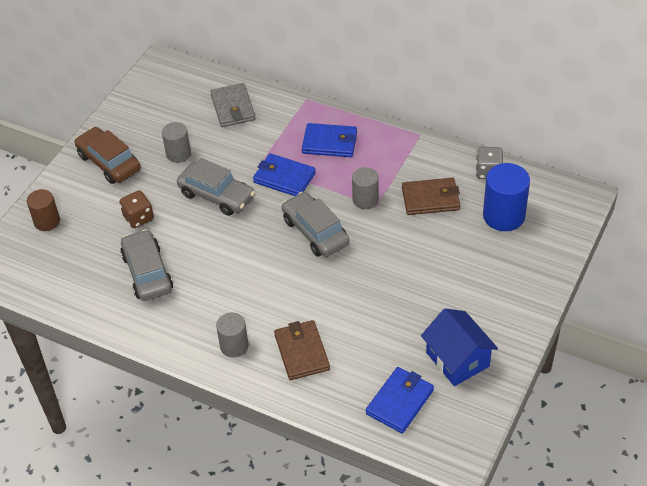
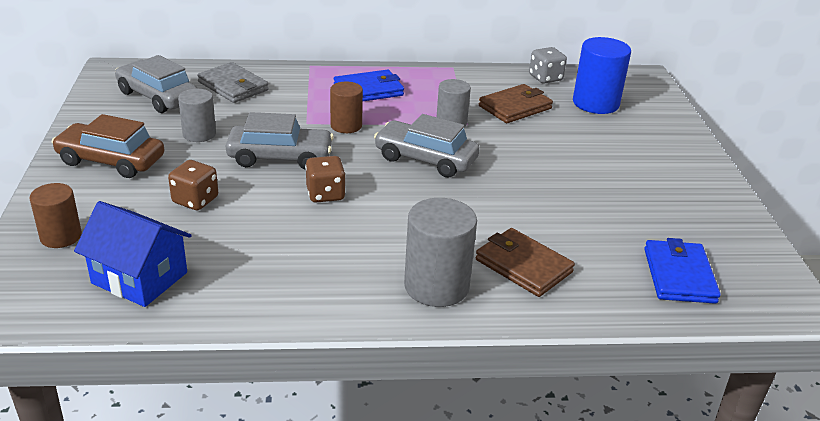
camera: 35 degrees left, 15 degrees down
grey car [120,229,173,301] -> grey car moved to [115,55,198,113]
grey cylinder [216,313,248,357] -> grey cylinder [404,198,477,307], size x1.59
blue wallet [253,153,316,196] -> brown cylinder [330,82,363,133]
blue house [421,308,498,386] -> blue house moved to [74,201,192,307]
none -> brown dice [305,156,346,202]

